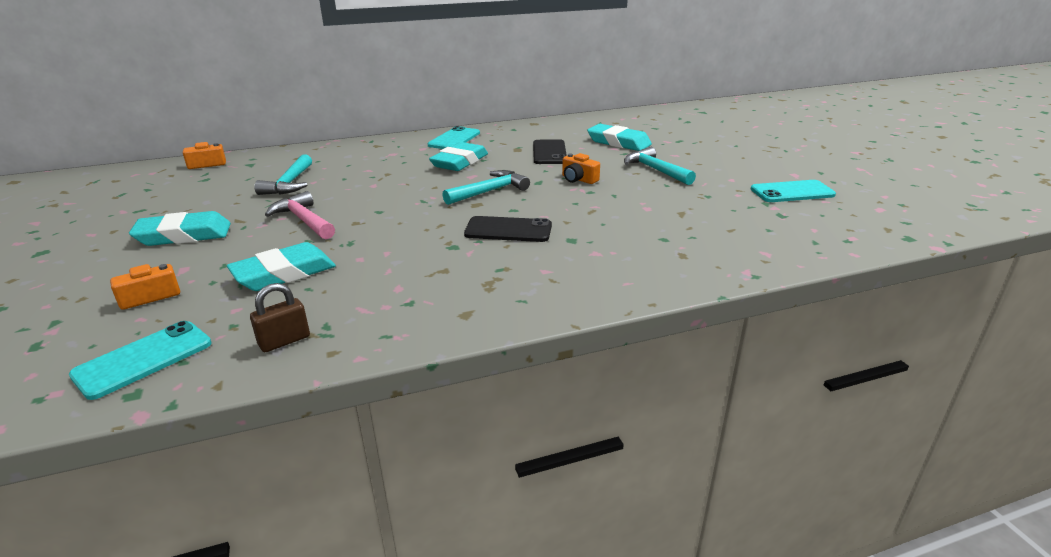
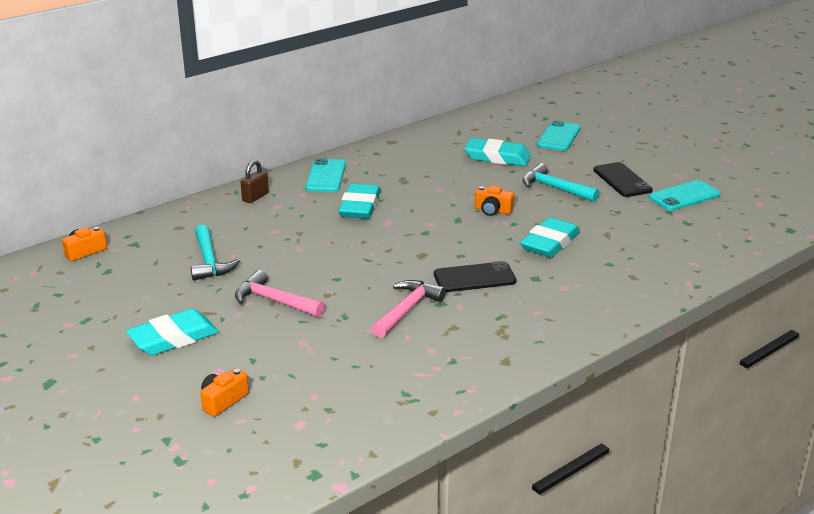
camera: 20 degrees left, 0 degrees up
turquoise phone [69,321,212,400] -> turquoise phone moved to [537,120,581,151]
turquoise eraser [227,242,336,291] -> turquoise eraser moved to [520,217,580,258]
brown padlock [250,283,310,352] -> brown padlock moved to [241,160,269,203]
turquoise hammer [442,170,530,205] -> none
black phone [533,139,567,164] -> black phone moved to [593,162,653,197]
none -> pink hammer [371,280,446,338]

